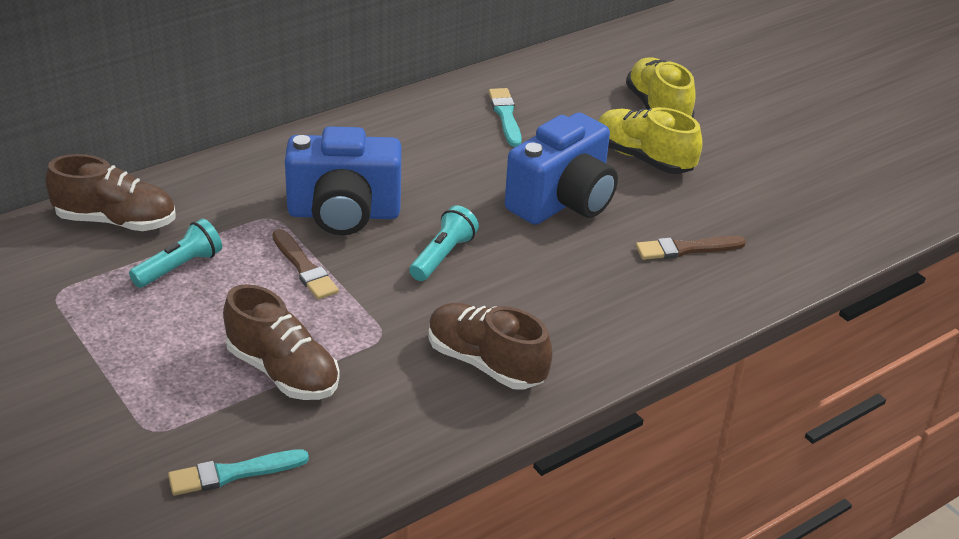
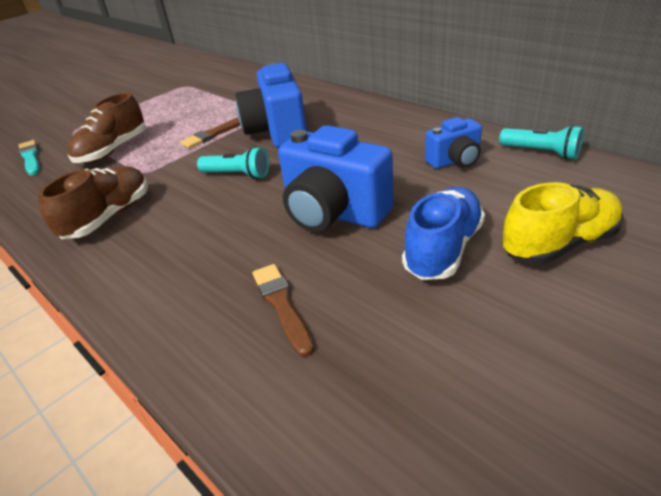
camera: 85 degrees right, 0 degrees up
brown shoe [45,154,176,231] -> none
turquoise flashlight [129,219,222,288] -> turquoise flashlight moved to [499,125,584,160]
turquoise brush [489,88,522,147] -> blue camera [425,117,482,169]
yellow shoe [598,107,703,174] -> blue shoe [402,187,485,280]

